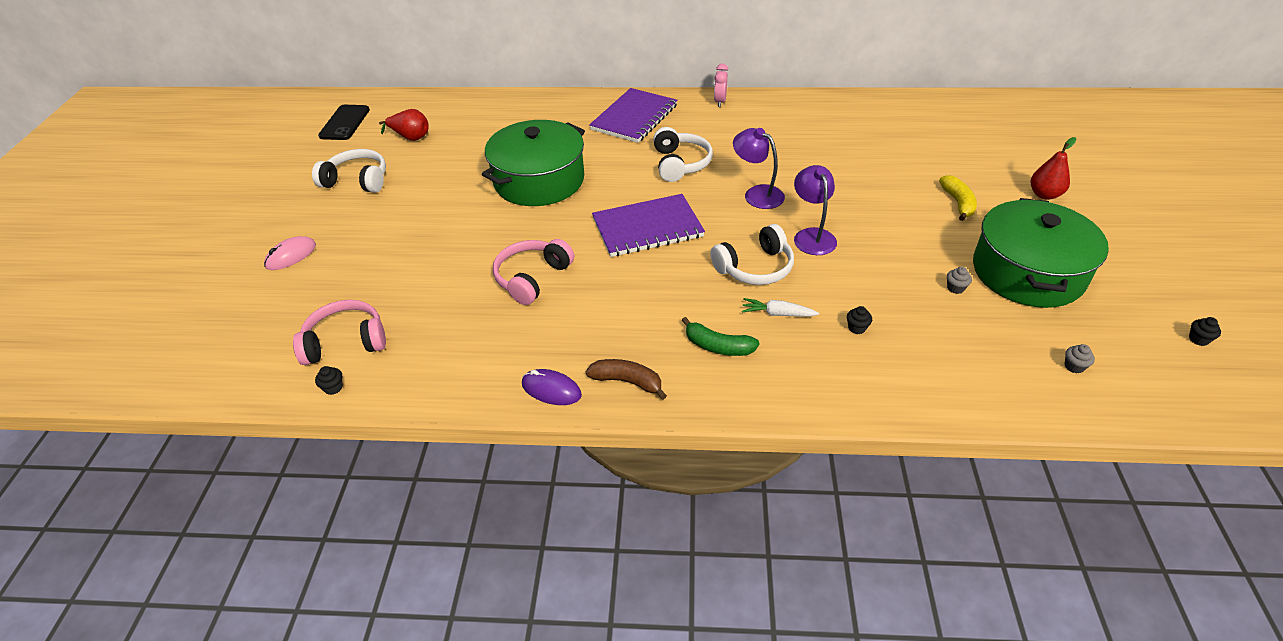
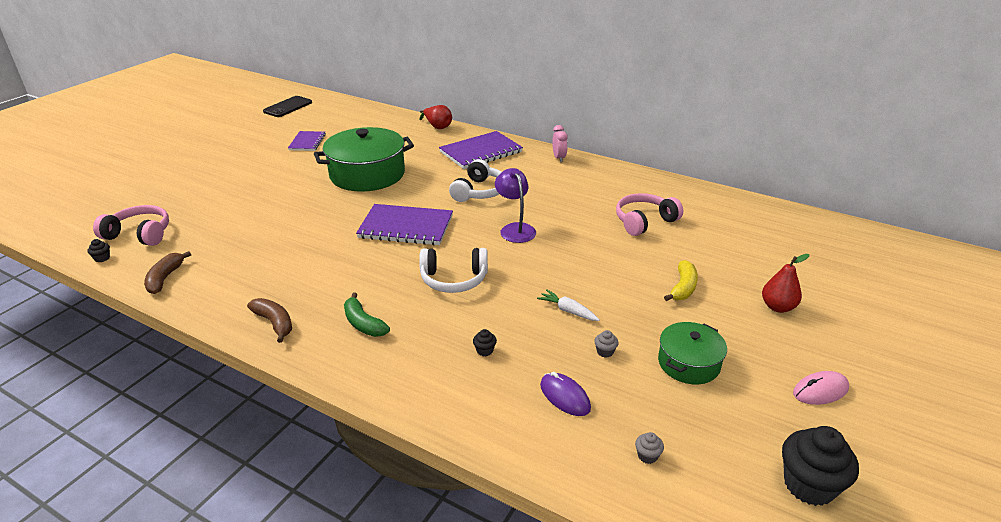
camera: 25 degrees right, 10 degrees down
pink mouse [264,236,316,270] -> pink mouse moved to [793,371,849,405]
white headphones [312,149,386,193] -> none
red pear [379,109,429,141] -> red pear moved to [420,105,452,129]
pink headphones [493,239,574,305] -> pink headphones moved to [616,193,683,236]
purple mouse [522,369,582,405] -> purple mouse moved to [540,372,591,416]
pink clock [714,63,728,107] -> pink clock turned 135 degrees clockwise [552,125,568,162]
white carrot [742,298,819,317] -> white carrot moved to [537,289,600,321]
purple lamp [794,165,837,255] -> none
green pot [973,198,1109,308] -> green pot [658,322,727,384], size x0.55
black cupcake [1189,317,1221,346] -> black cupcake [782,426,859,506], size x2.37
none -> brown banana [144,251,191,294]
none -> purple notebook [288,131,326,151]

